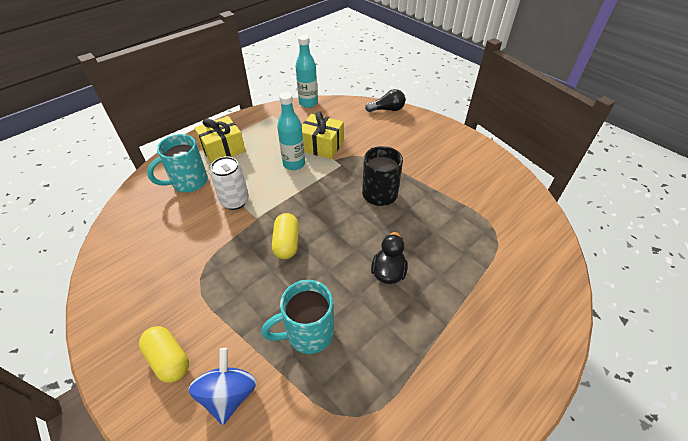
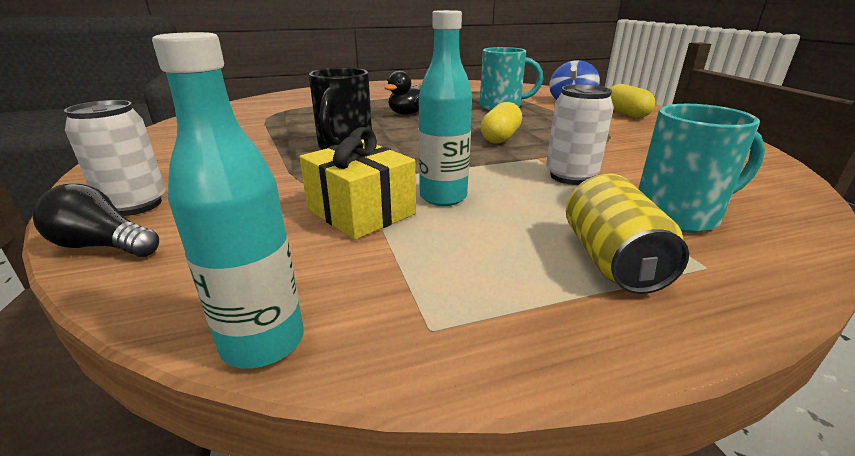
camera: 155 degrees left, 20 degrees down
yellow gift [194,116,245,164] -> yellow can [566,174,689,294]
none -> white can [64,100,166,216]

